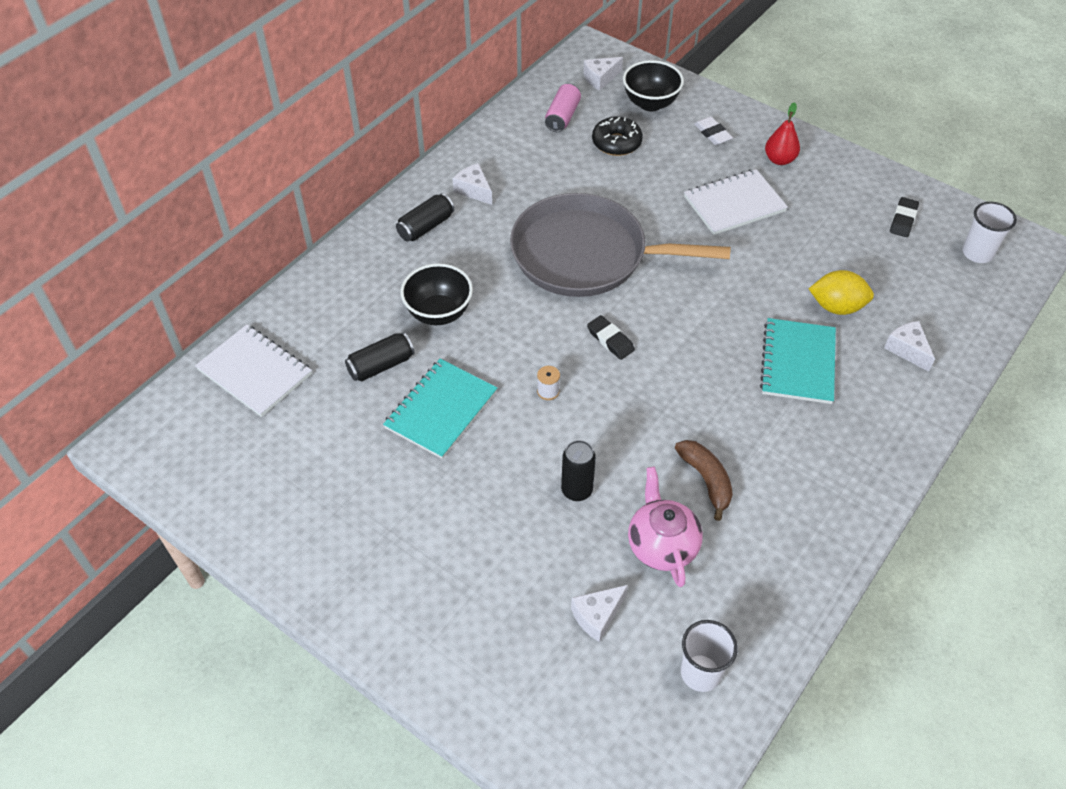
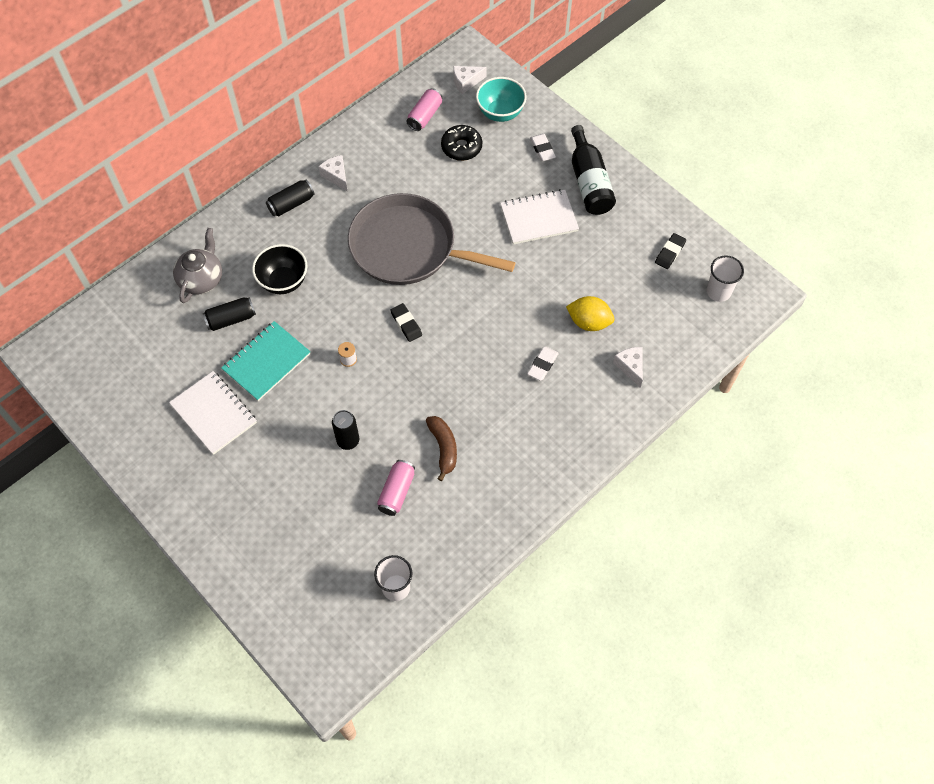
camera: 10 degrees right, 10 degrees up
white notebook [195,324,312,417] -> white notebook moved to [169,371,257,455]
white cheese [571,585,628,642] -> none
black bowl [623,60,684,112] -> turquoise bowl [476,77,527,122]
pink teapot [628,467,703,587] -> pink can [377,460,415,516]
turquoise notebook [760,318,836,404] -> white eraser [527,347,559,381]
red pear [765,102,800,165] -> black bottle [571,125,616,215]
none -> grey teapot [173,228,222,303]

